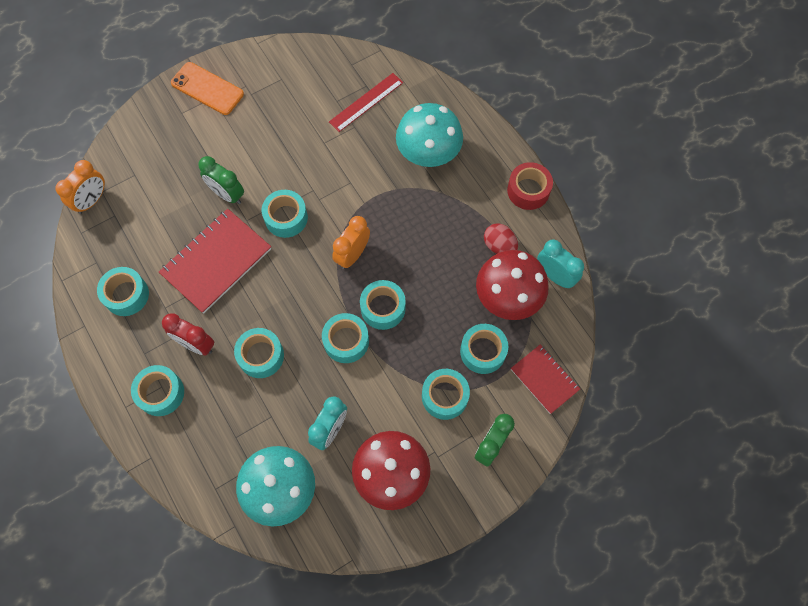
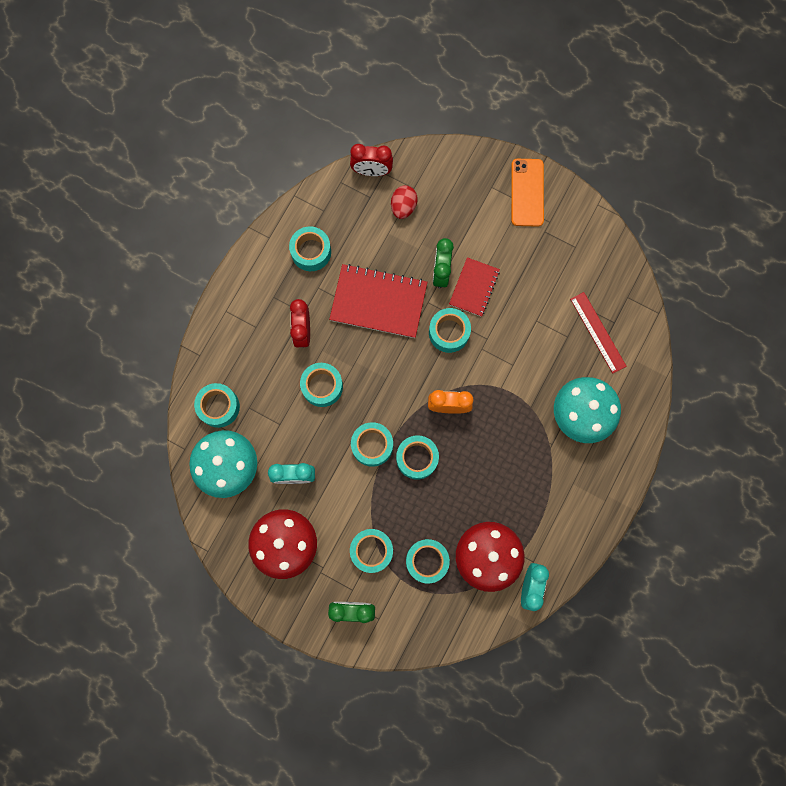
camera: 60 degrees right, 10 degrees up
orange clock [55,160,105,214] -> red clock [350,144,393,176]
turquoise tape [131,365,184,416] -> turquoise tape moved to [194,383,240,428]
red ruler [329,73,403,132] -> red ruler turned 45 degrees clockwise [570,292,627,373]
red egg [484,223,518,254] -> red egg moved to [391,185,418,219]
red tape [507,162,553,210] -> none
red notebook [511,345,580,414] -> red notebook moved to [449,257,500,317]

